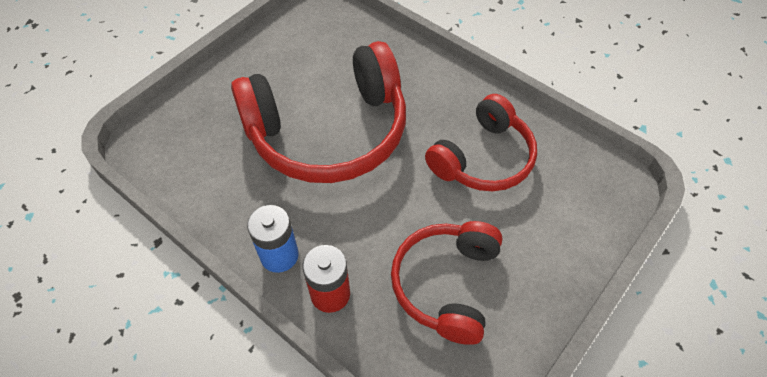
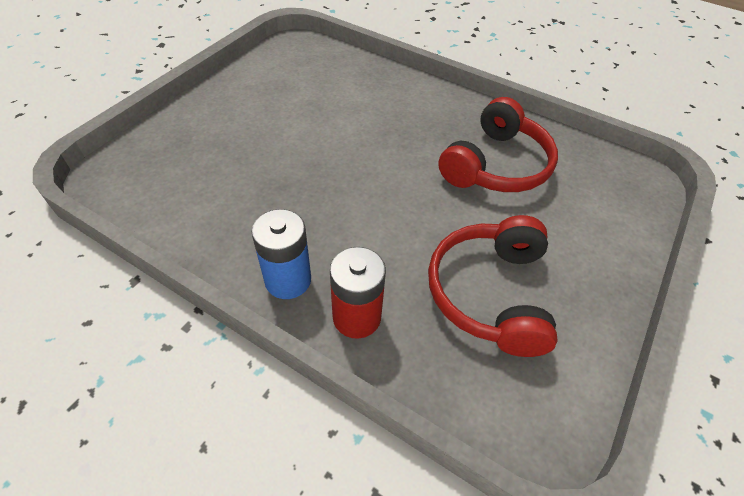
camera: 10 degrees left, 5 degrees down
red headphones [231,41,406,183] -> none

